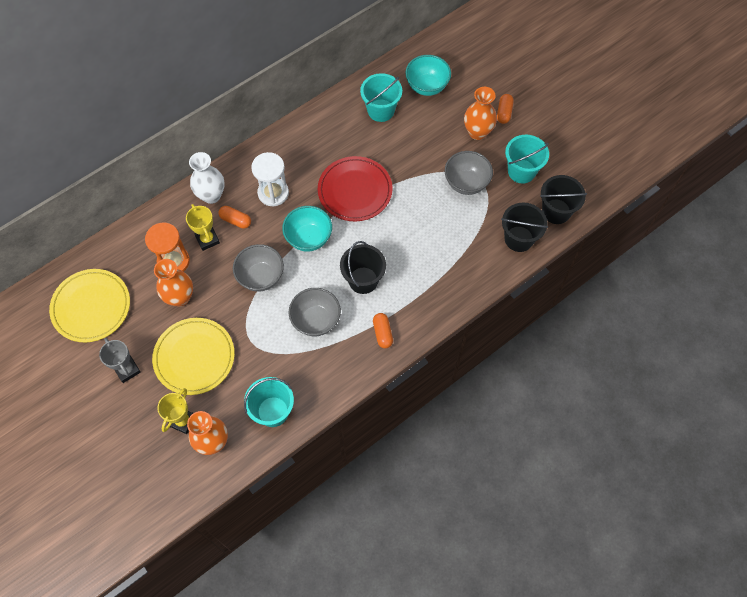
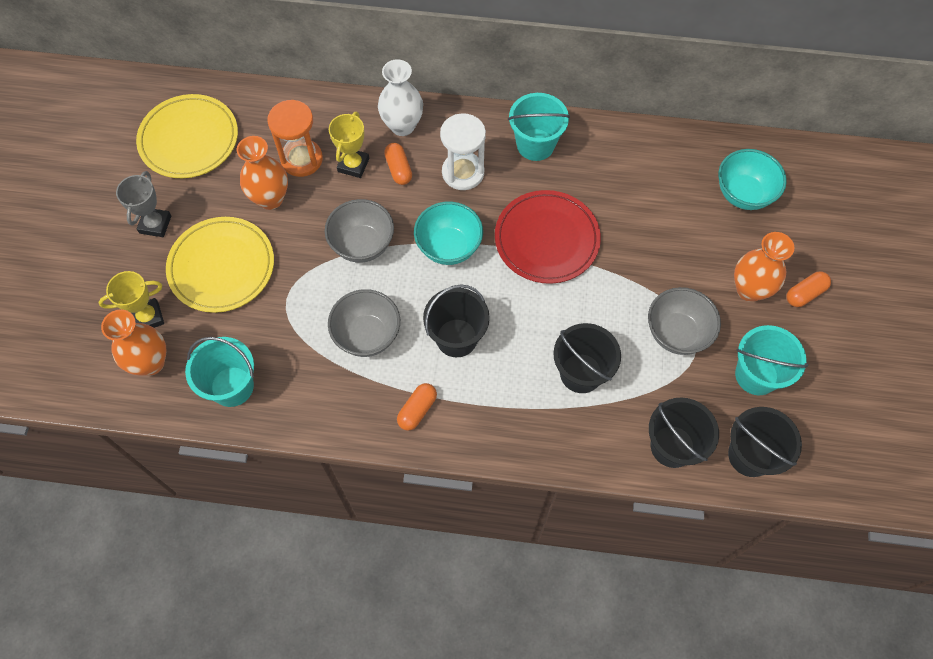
camera: 45 degrees right, 0 degrees up
turquoise bucket [360,73,402,122] -> turquoise bucket moved to [508,93,570,161]
none -> black bucket [553,323,621,393]

